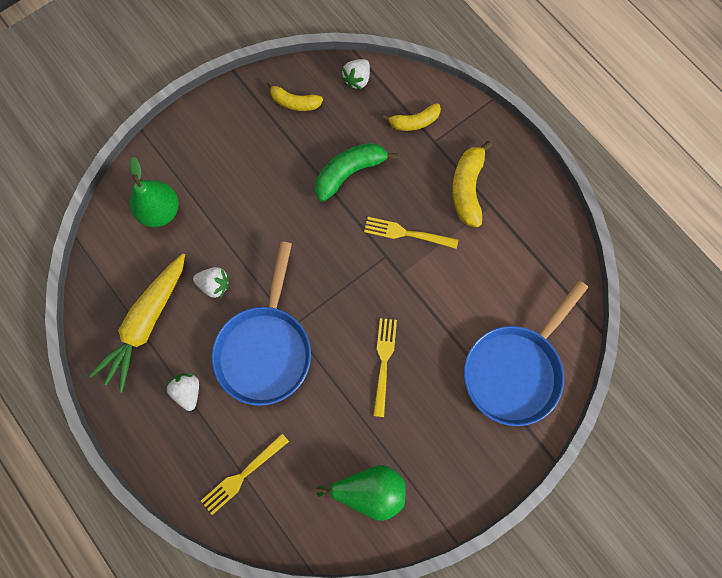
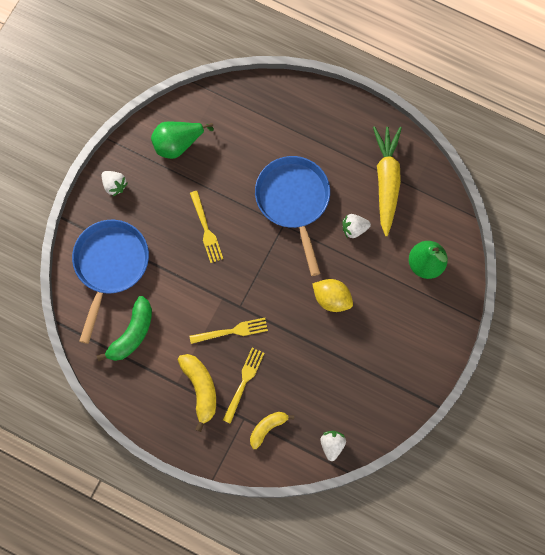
camera: 155 degrees right, 0 degrees up
white strawberry [166,373,199,411] -> white strawberry moved to [102,171,128,196]
yellow fork [201,434,289,515] -> yellow fork moved to [223,348,264,424]
yellow banana [267,81,323,111] -> none
green banana [315,143,398,202] -> green banana moved to [97,296,152,362]
none -> yellow lemon [313,279,353,312]

